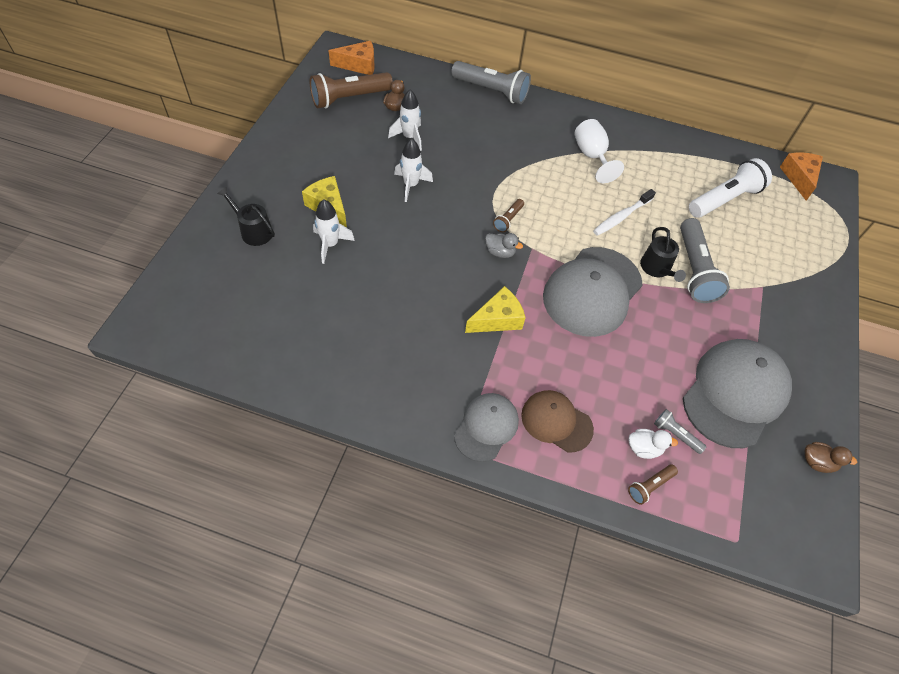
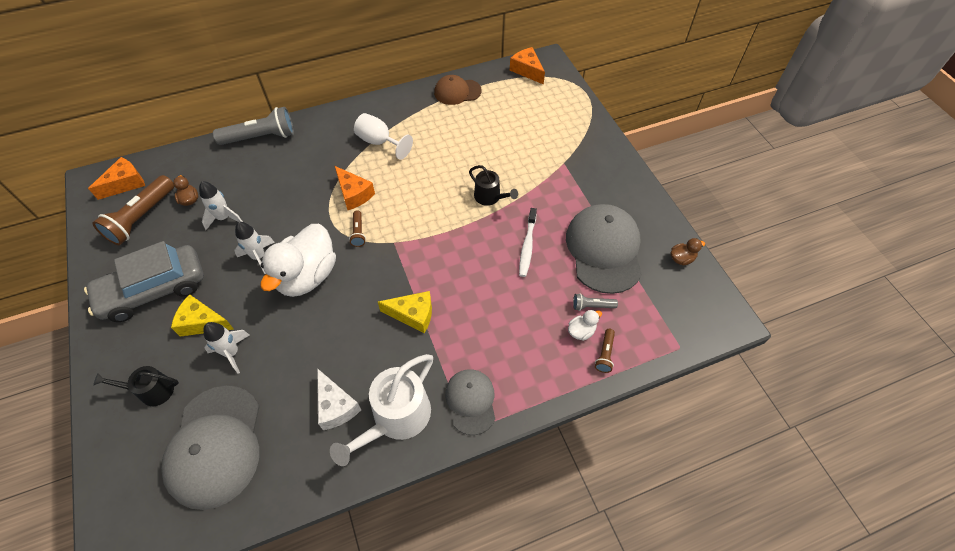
camera: 35 degrees left, 0 degrees up
yellow cheese [465,286,526,333] -> yellow cheese turned 75 degrees clockwise [378,291,432,333]
grey duck [485,233,523,258] -> none
brown cap [521,390,594,453] -> brown cap moved to [434,75,482,105]
grey cap [543,247,643,337] -> grey cap moved to [161,386,260,510]
white toothbrush [593,189,656,236] -> white toothbrush moved to [519,208,537,277]
grey flashlight [680,218,730,303] -> none
white flashlight [689,158,772,218] -> none
none -> grey car [84,241,204,322]
none -> white duck [260,224,336,297]
none -> white cheese [317,368,361,430]
none -> white watering can [330,354,433,466]
none -> orange cheese [335,166,375,210]

